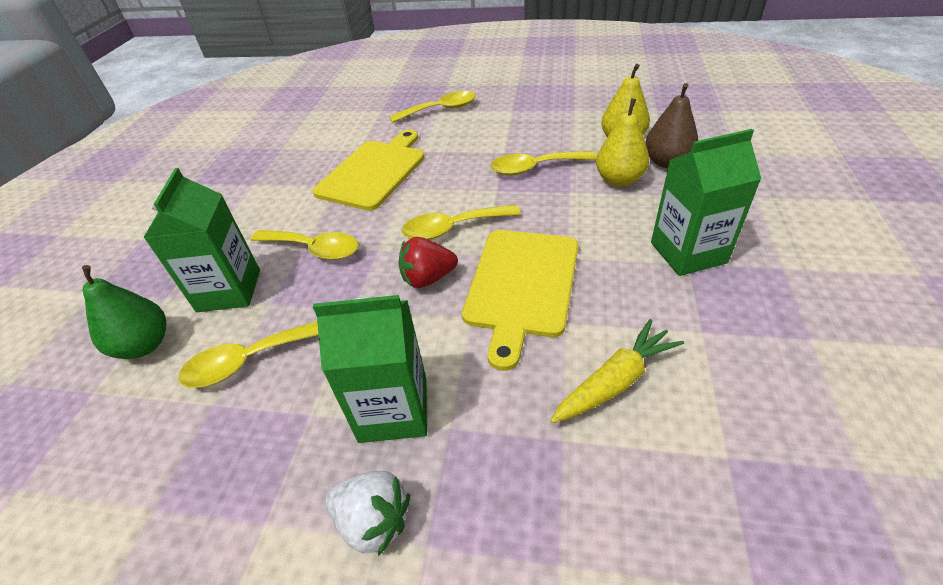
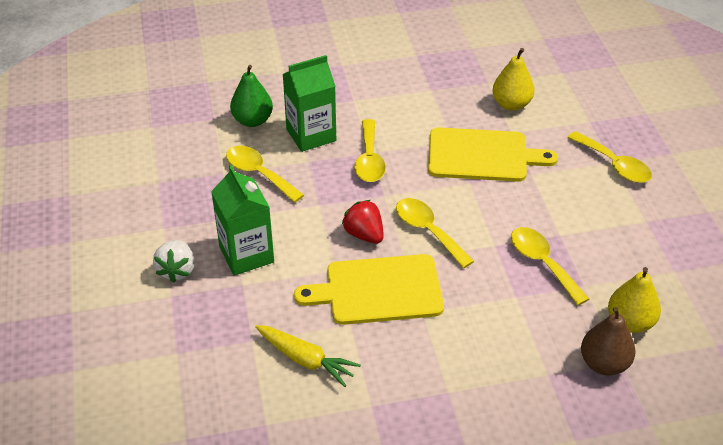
camera: 65 degrees right, 0 degrees up
yellow pear [596,98,649,187] -> yellow pear moved to [492,48,534,111]
green carton [651,129,762,276] -> none

